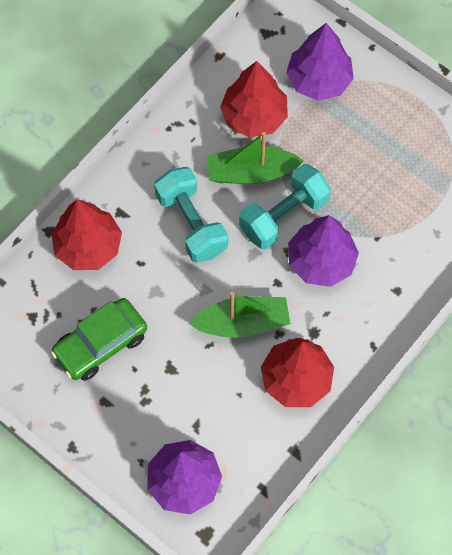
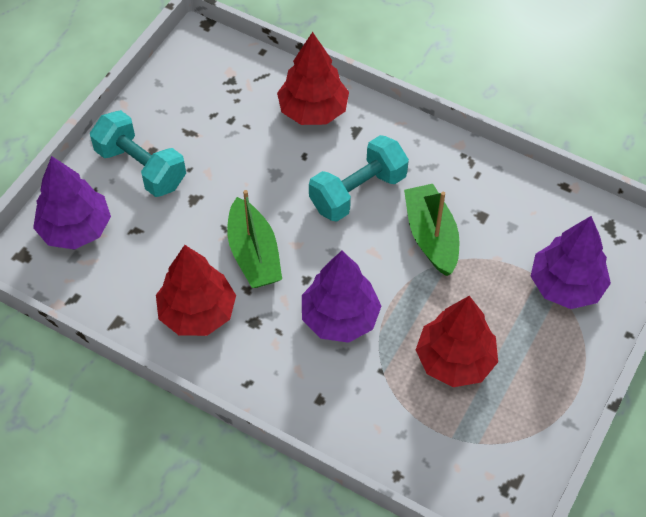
camera: 80 degrees right, 10 degrees down
green car [51,298,147,381] -> none
red tree [220,61,288,138] -> red tree moved to [416,296,498,387]
turquoise dumbbell [239,164,331,249] -> turquoise dumbbell moved to [90,110,186,197]

